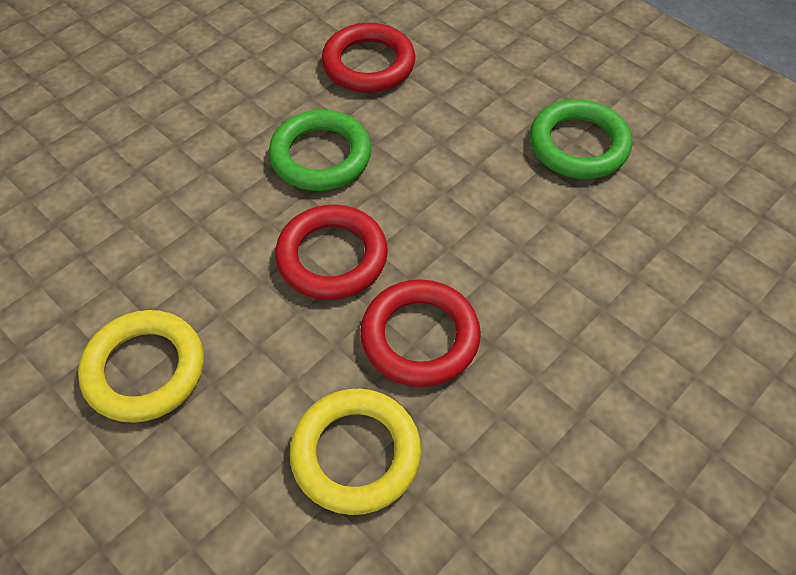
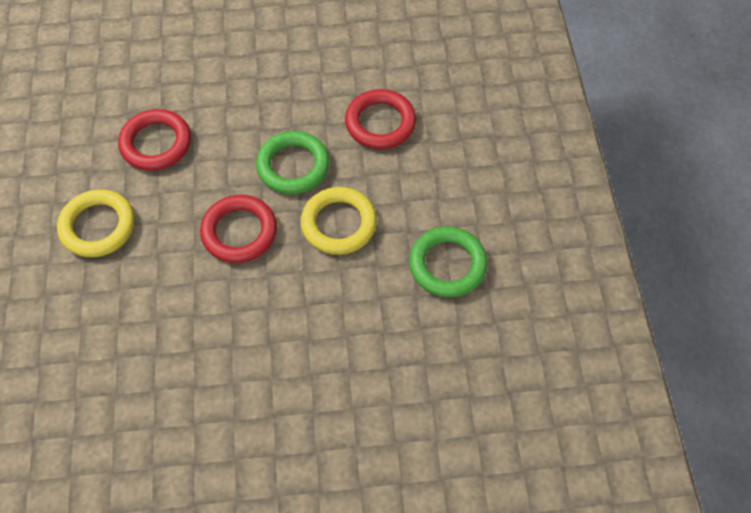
camera: 40 degrees right, 5 degrees up
yellow ring [290,389,421,515] -> yellow ring moved to [301,187,377,255]
red ring [360,279,481,387] -> red ring moved to [118,109,191,171]

